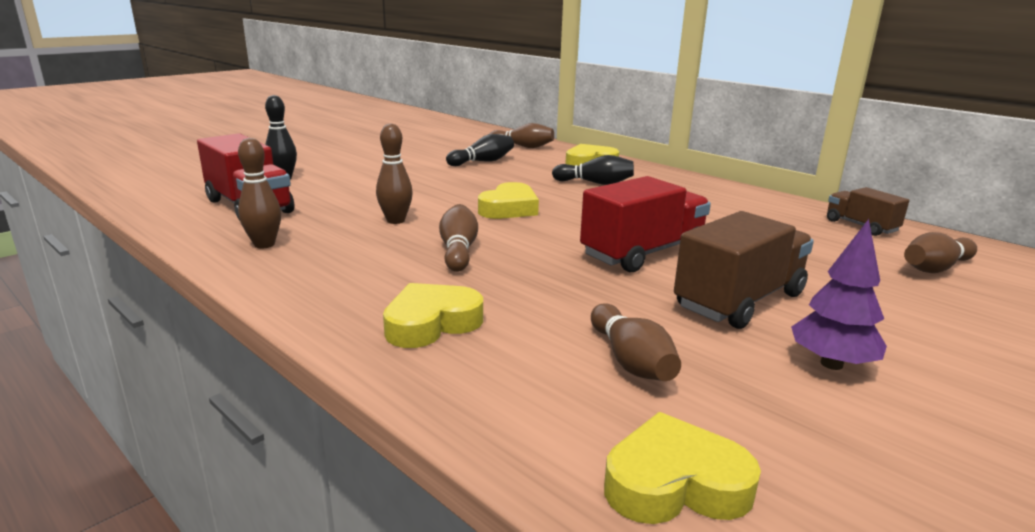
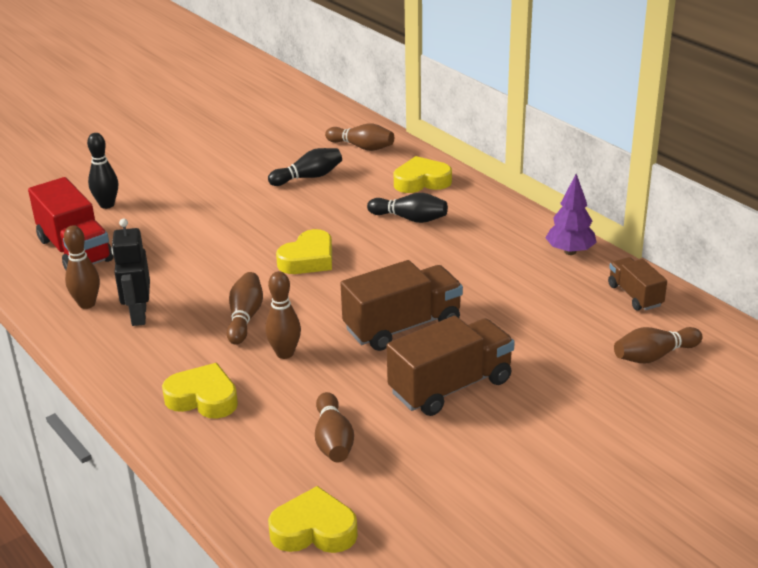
camera: 10 degrees right, 10 degrees up
brown bowling pin [376,123,413,224] -> brown bowling pin moved to [265,271,301,359]
yellow heart [383,283,483,348] -> yellow heart turned 45 degrees clockwise [162,363,238,419]
red truck [580,176,711,272] -> brown truck [340,260,463,351]
purple tree [791,219,887,370] -> purple tree moved to [546,174,597,255]
none -> black robot [111,219,150,326]

